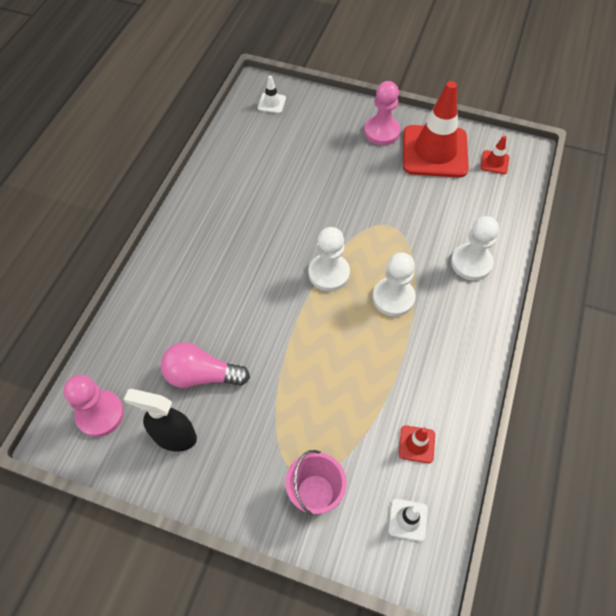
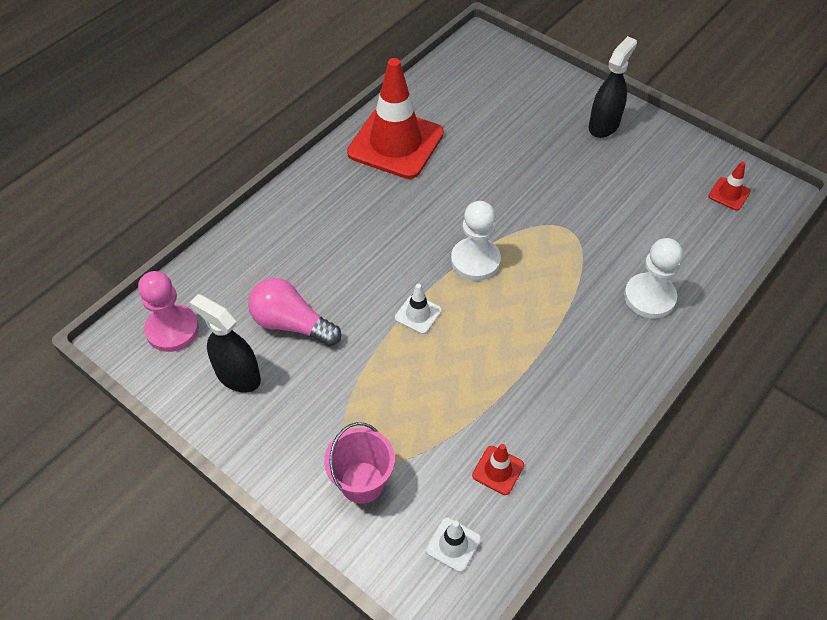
camera: 20 degrees right, 5 degrees down
white traffic cone [258,76,286,113] -> white traffic cone moved to [395,284,442,334]
pink pawn [364,81,401,145] -> black spray bottle [589,36,637,138]
white pawn [373,252,416,317] -> none
red traffic cone [403,81,469,178] -> red traffic cone moved to [347,58,444,179]

